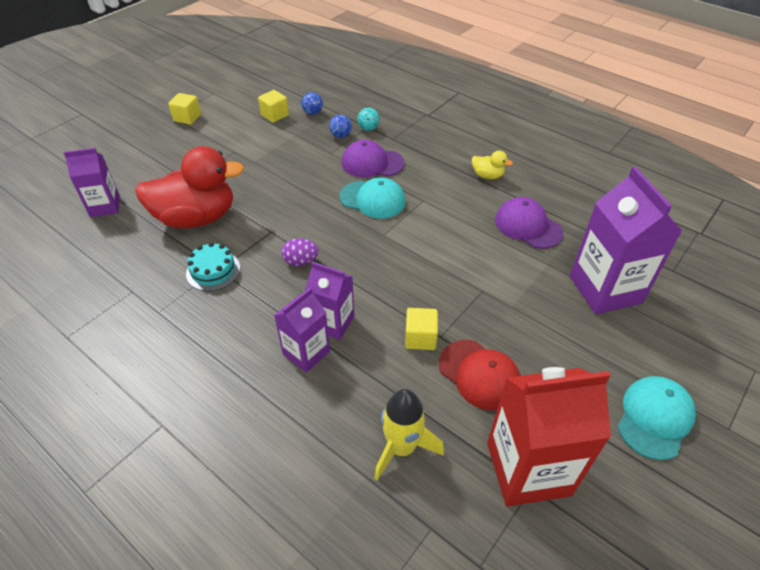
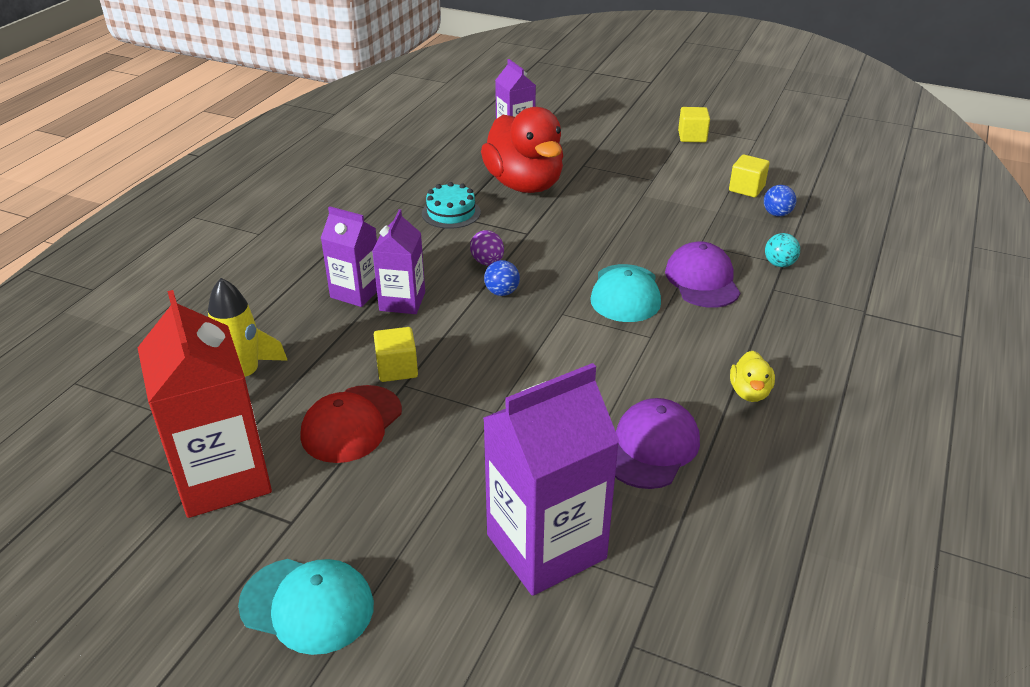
camera: 75 degrees right, 10 degrees down
blue ball [329,115,352,138] -> blue ball moved to [484,260,520,296]

